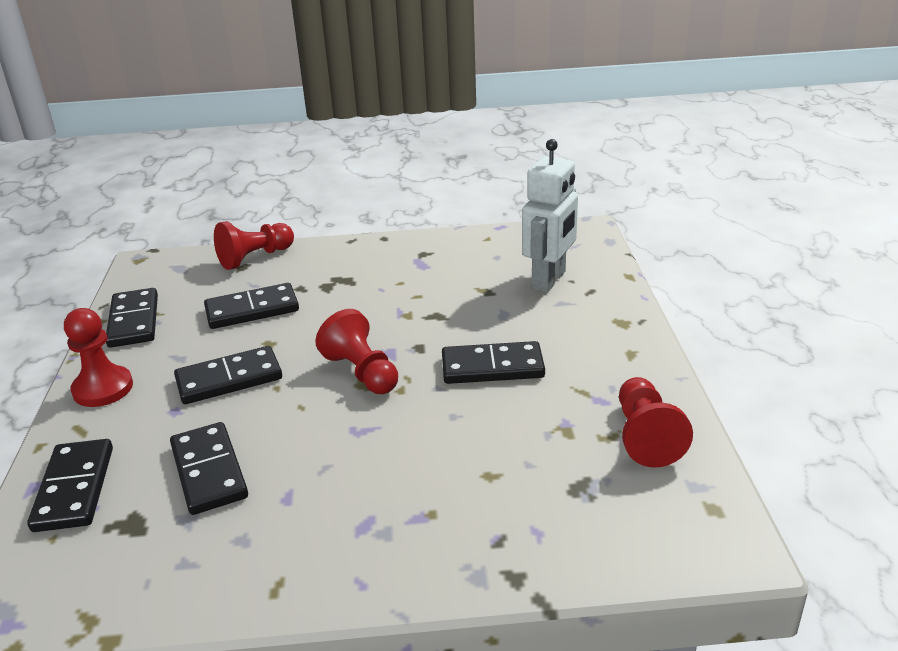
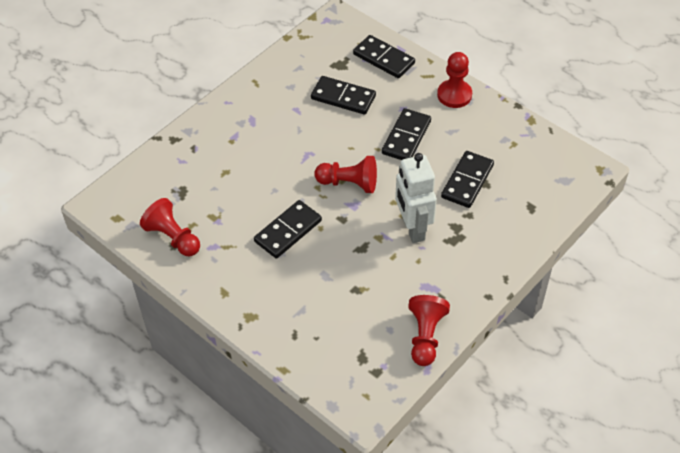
camera: 135 degrees right, 20 degrees up
black domino [106,288,158,348] -> none
red pawn [214,221,294,270] -> red pawn moved to [408,295,450,366]
white robot [522,139,578,293] -> white robot moved to [395,153,437,243]

